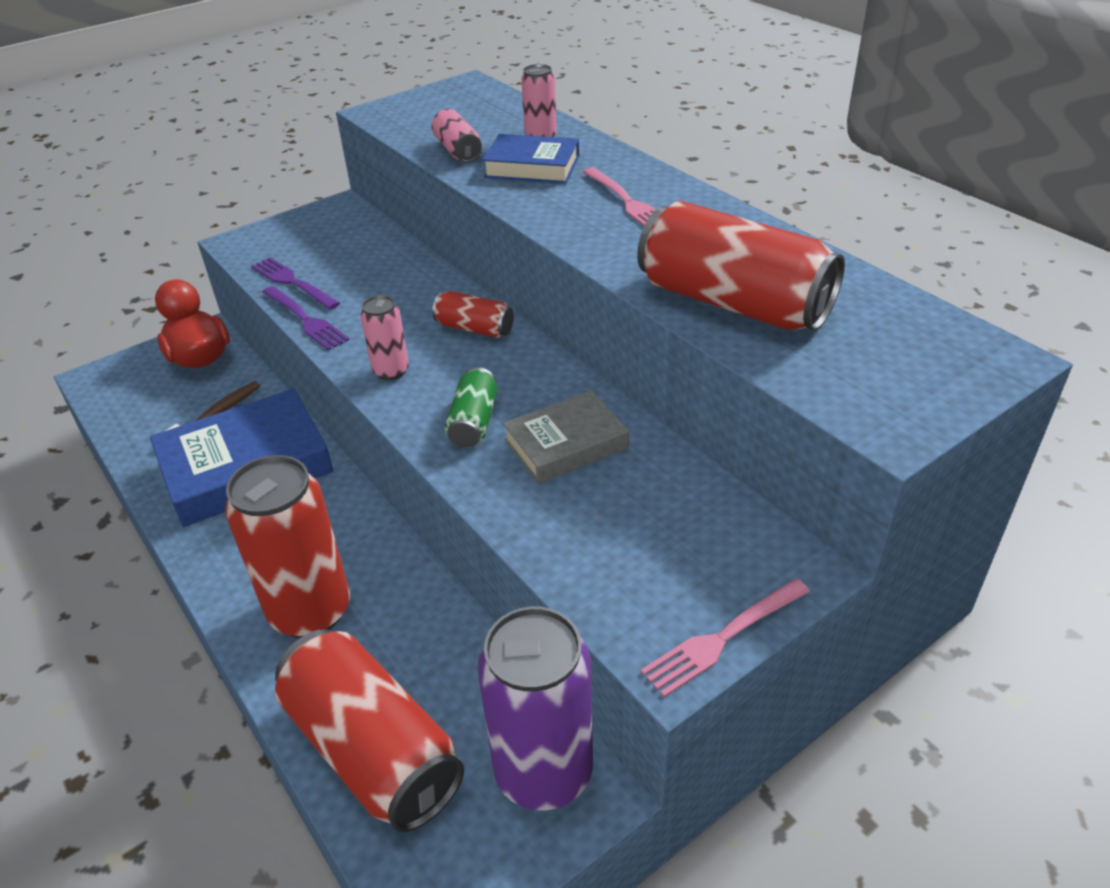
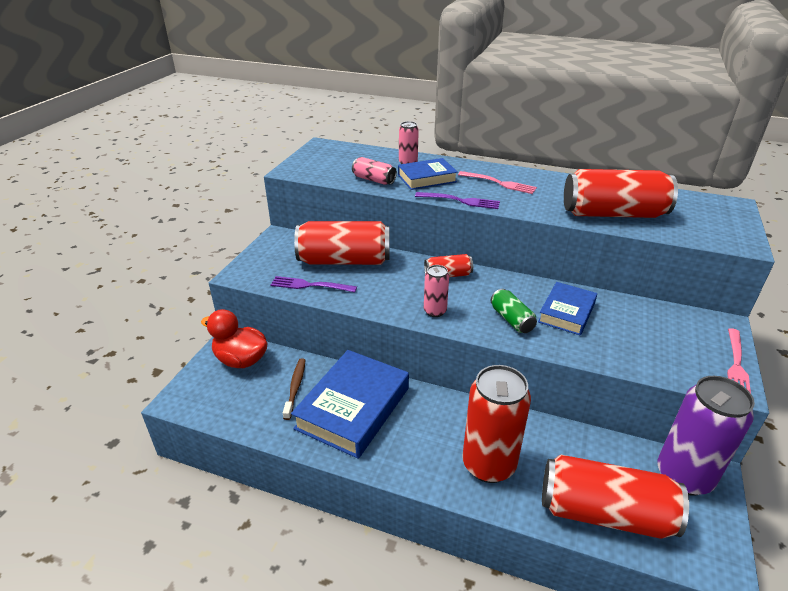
camera: 35 degrees left, 5 degrees down
purple fork [262,286,349,351] -> purple fork moved to [415,192,500,209]
grey book [503,390,629,484] -> blue book [538,282,597,336]
none -> red can [294,221,390,265]

